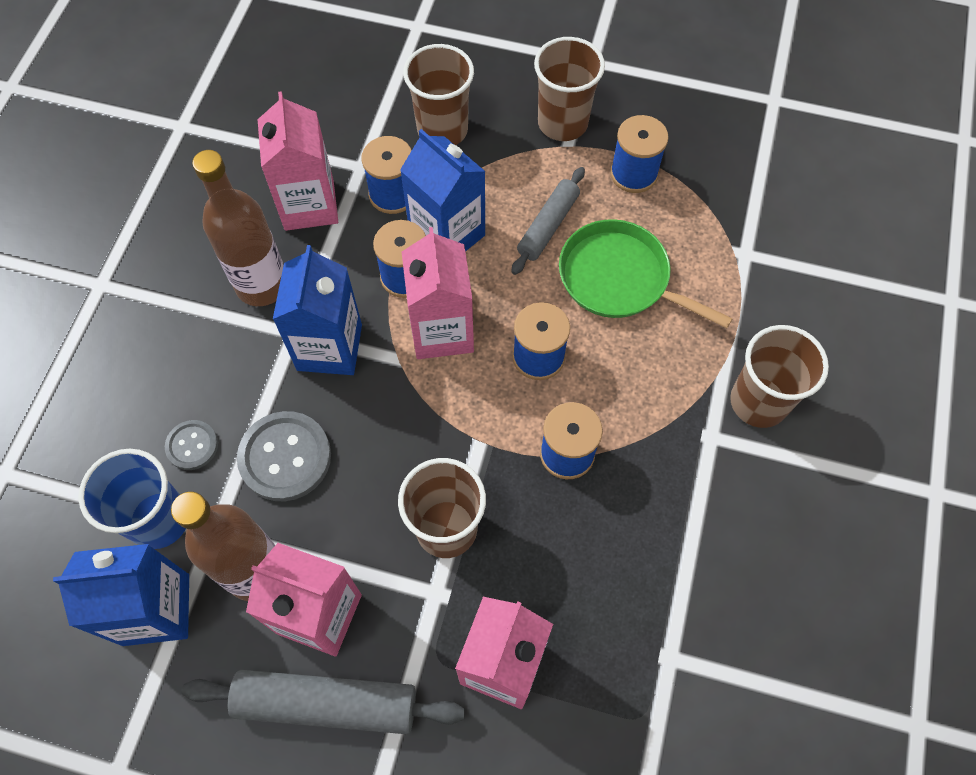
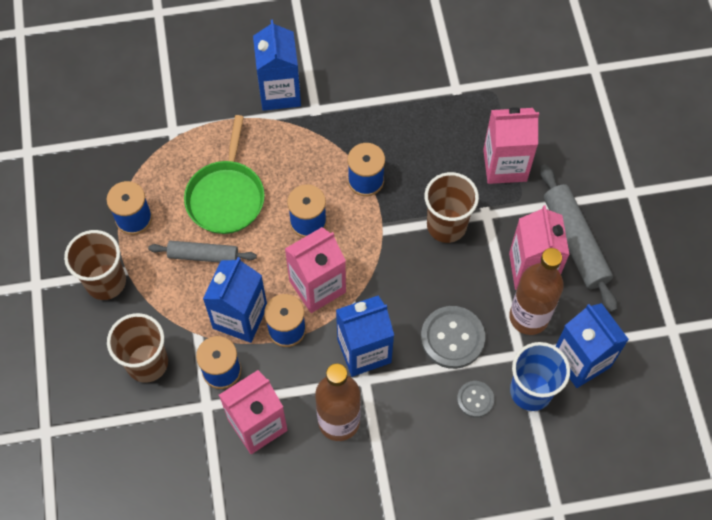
camera: 115 degrees left, 0 degrees up
brown cup [730,325,829,428] -> blue carton [253,20,301,111]

